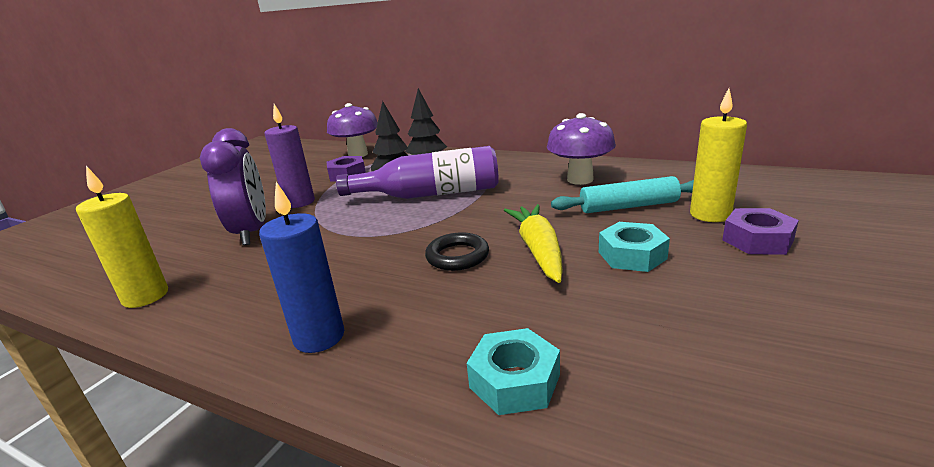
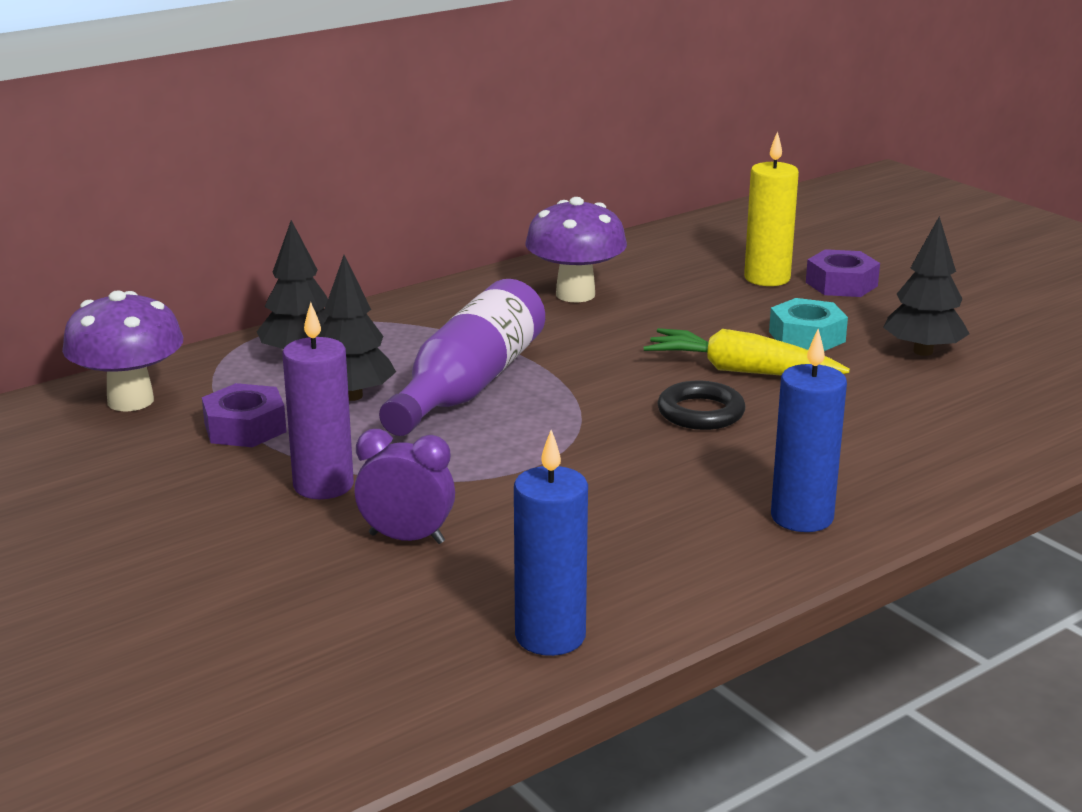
camera: 65 degrees left, 0 degrees up
yellow candle [76,166,168,308] -> blue candle [514,430,588,656]
purple clock [200,128,266,245] -> purple clock [354,429,455,544], size x0.62
turquoise nut [467,328,560,415] -> none
turquoise rolling pin [551,176,694,213] -> none
none -> black tree [883,216,970,356]

